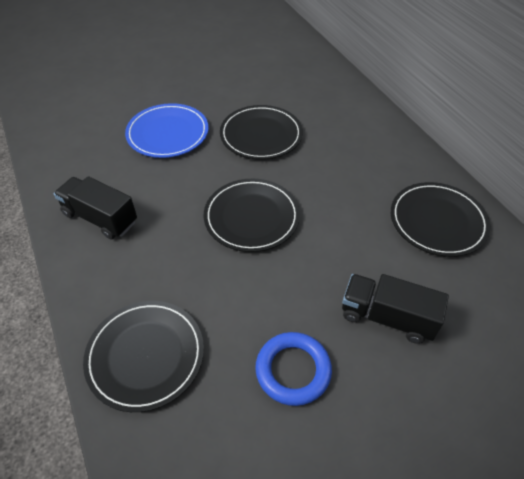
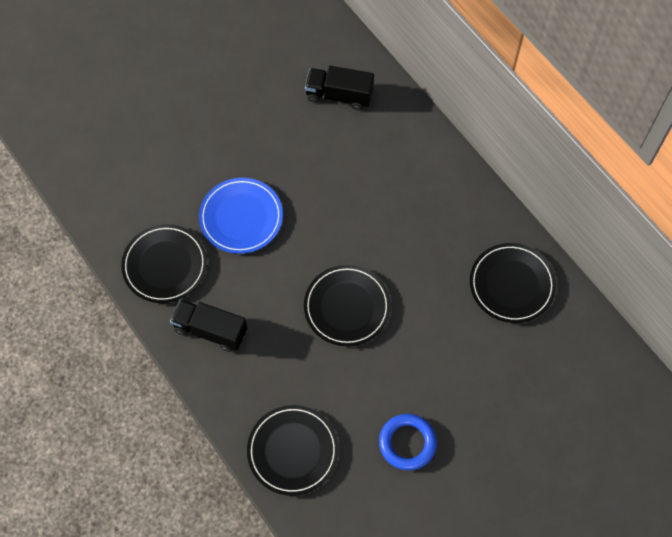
camera: 10 degrees left, 15 degrees up
black plate [220,105,303,160] -> black plate moved to [121,224,207,303]
black truck [342,274,449,344] -> black truck moved to [305,66,374,111]

